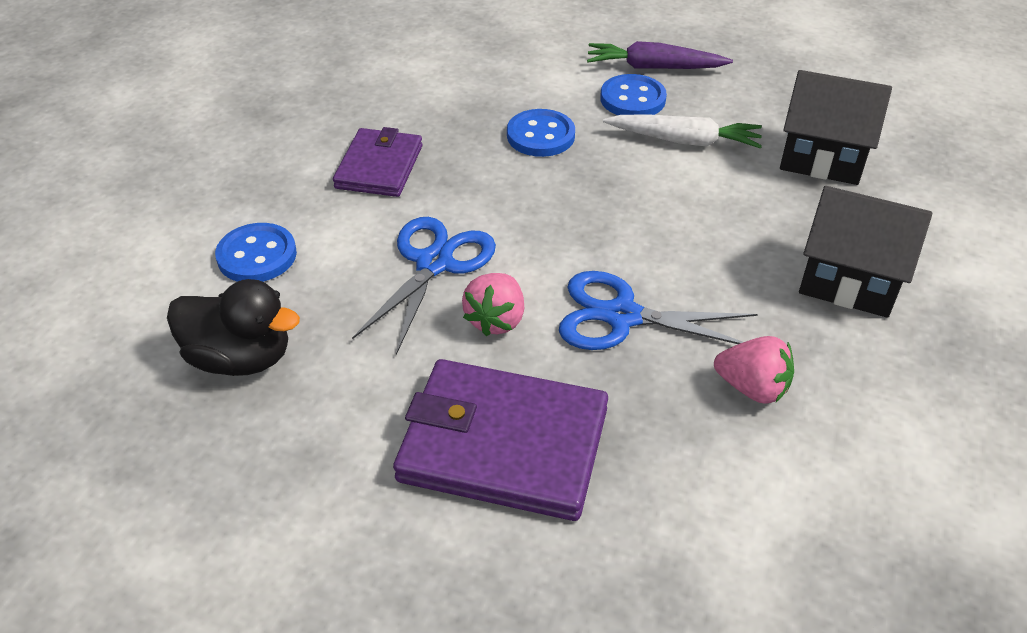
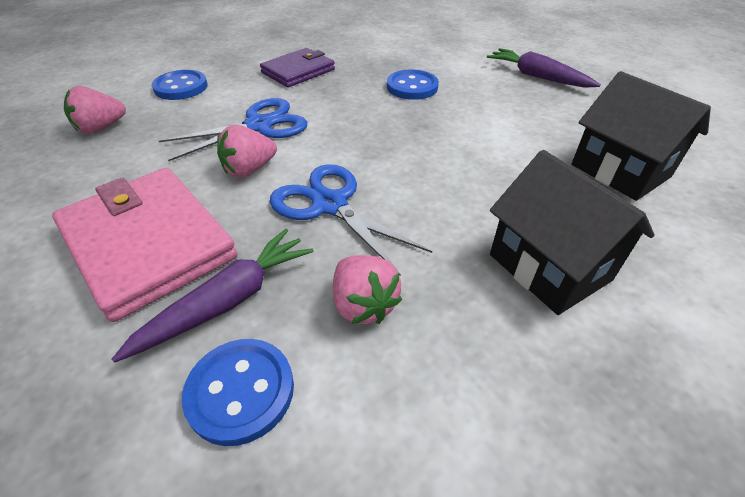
camera: 35 degrees right, 0 degrees up
black duck [167,279,300,376] -> pink strawberry [64,86,126,134]
purple wallet [393,359,608,521] -> pink wallet [52,168,238,322]
blue button [600,74,667,115] -> blue button moved to [182,339,294,446]
white carrot [603,115,762,149] -> none
none -> purple carrot [112,229,314,363]

